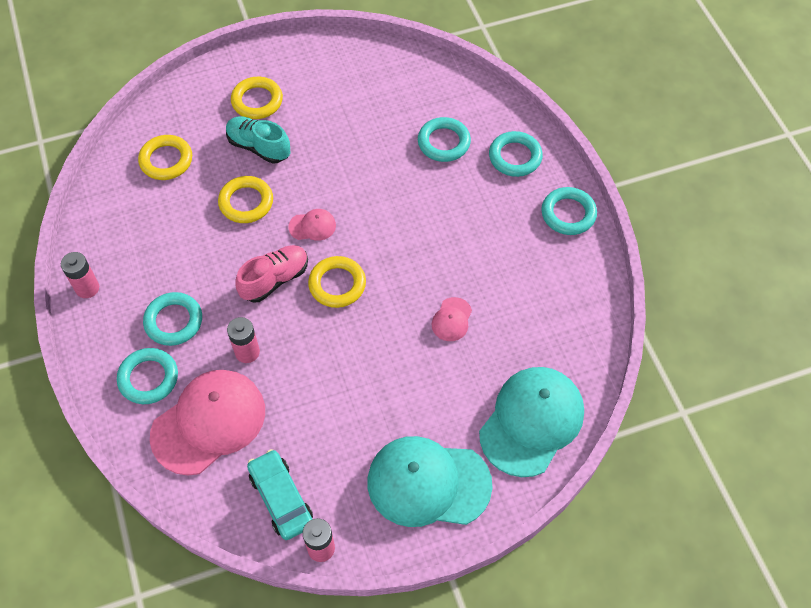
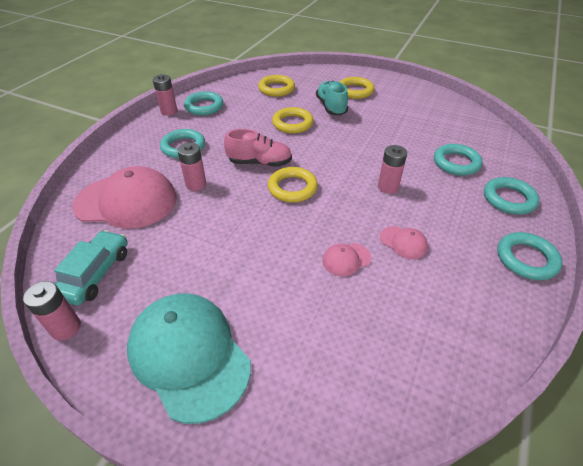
camera: 45 degrees right, 15 degrees down
turquoise ring [117,348,178,404] -> turquoise ring moved to [184,91,223,115]
pink cap [288,209,336,241] -> pink cap moved to [380,226,428,259]
turquoise cap [479,367,584,477] -> none
none -> pink battery [378,145,407,194]

